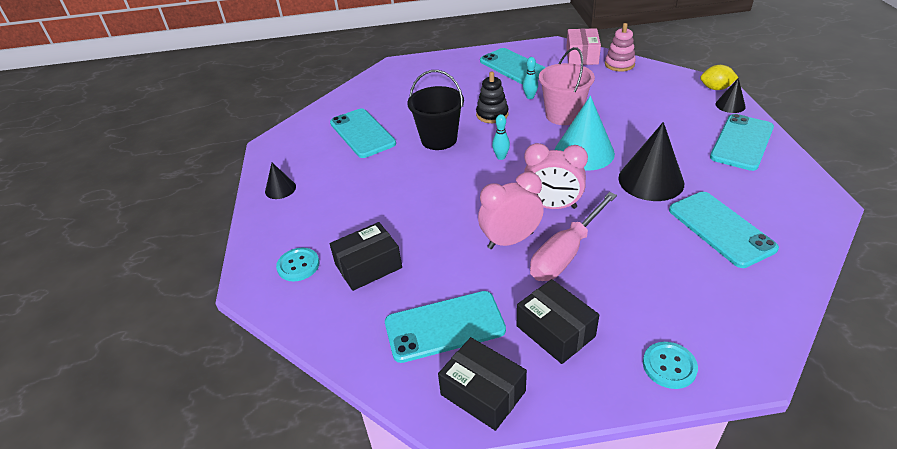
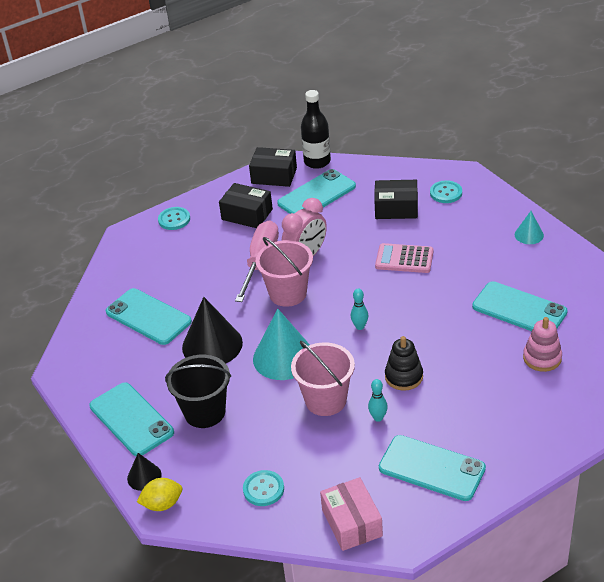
camera: 155 degrees right, 0 degrees up
black cone [265,163,296,199] -> turquoise cone [515,211,544,244]
black box [330,222,402,291] -> black box turned 60 degrees clockwise [374,180,418,219]
black bucket [407,70,464,150] -> black bucket moved to [165,355,231,428]
pink clock [524,143,588,209] -> pink bucket [256,237,313,307]
pink stacking toy [605,23,636,71] -> pink stacking toy moved to [523,317,562,372]
turquoise phone [710,114,774,171] -> turquoise phone turned 45 degrees counterclockwise [89,382,174,456]
none -> turquoise button [243,470,284,506]
none -> black bottle [301,90,331,169]
none -> pink calculator [375,243,434,273]

